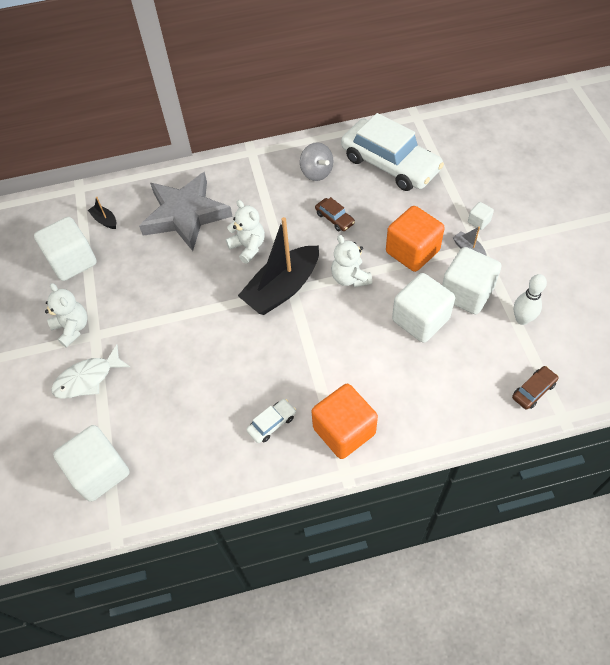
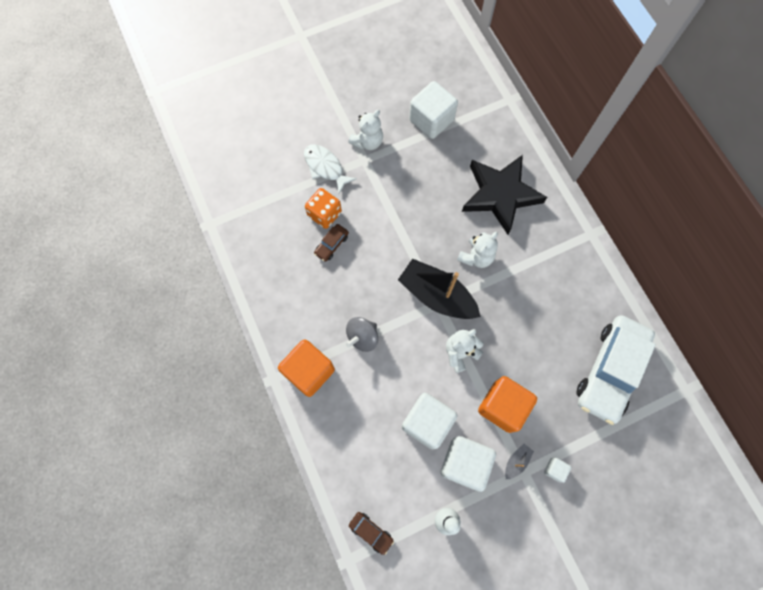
camera: 75 degrees right, 15 degrees up
white cube [53,425,129,502] -> none
black boat [88,197,116,229] -> none
grey star [139,172,233,251] -> black star [462,155,547,235]
white car [246,399,296,443] -> none
grey spinning top [300,142,333,181] -> grey spinning top moved to [346,317,378,352]
brown car [315,197,355,231] -> brown car moved to [314,224,349,262]
none -> orange dice [305,188,342,229]

